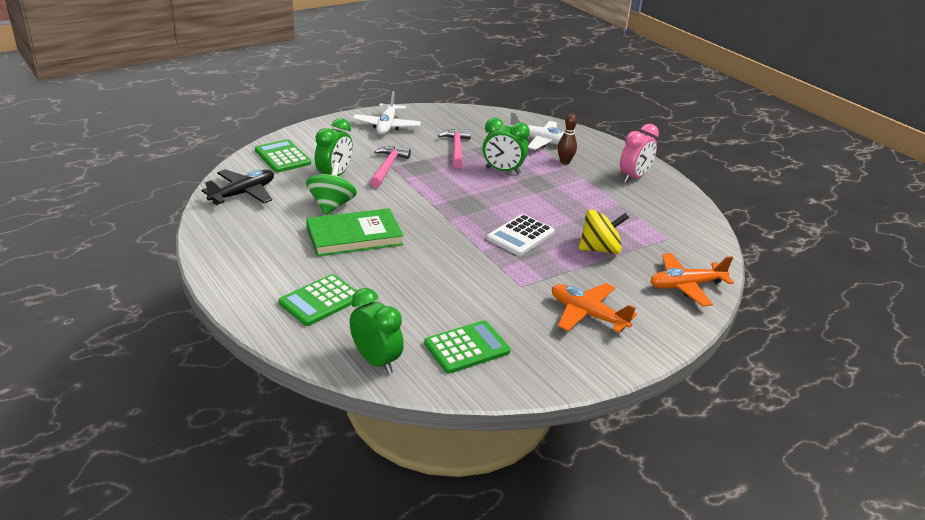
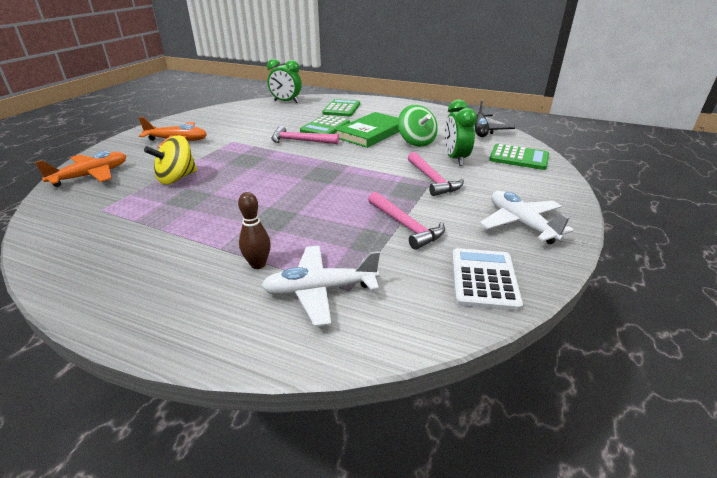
camera: 150 degrees right, 0 degrees up
green calculator [424,320,510,374] -> green calculator moved to [300,115,350,134]
green clock [483,118,530,174] -> none
white calculator [487,214,555,256] -> white calculator moved to [452,248,523,311]
pink clock [620,124,659,183] -> none
none -> pink hammer [271,126,339,144]

